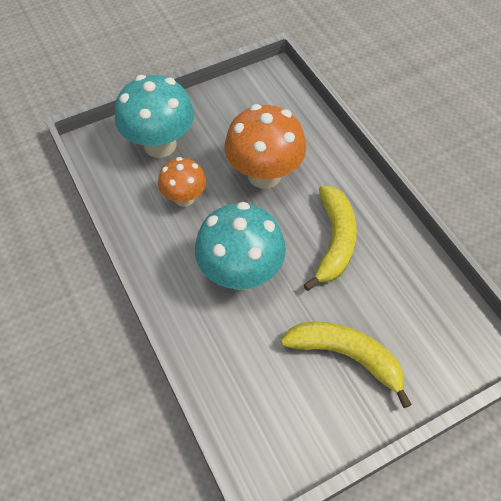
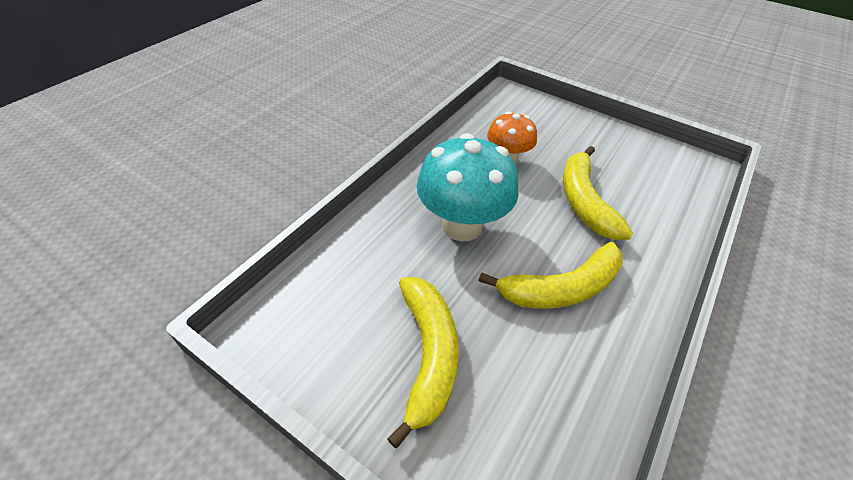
camera: 60 degrees right, 10 degrees down
turquoise mushroom [115,75,194,158] -> none
orange mushroom [225,104,306,189] -> yellow banana [563,146,633,240]

